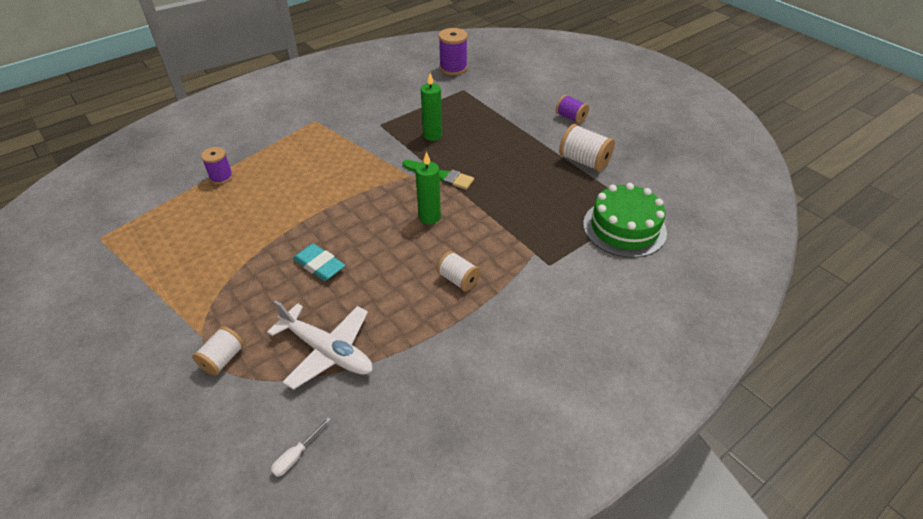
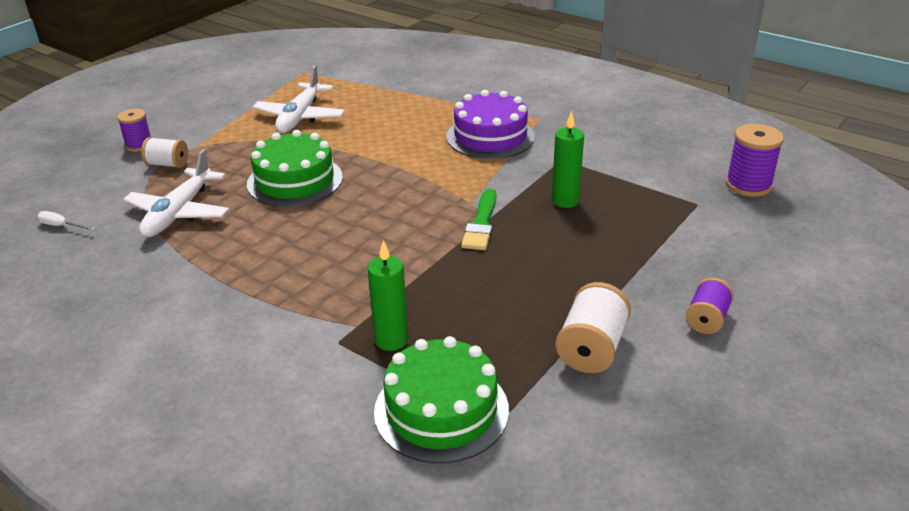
camera: 75 degrees right, 10 degrees down
purple spool [201,147,233,184] -> purple spool moved to [117,109,151,152]
turquoise eraser [293,244,345,281] -> green cake [247,130,343,207]
green candle [415,151,441,224] -> green candle moved to [368,240,408,351]
white spool [437,251,480,291] -> none
none -> white plane [252,65,345,133]
none -> purple cake [447,90,535,159]

